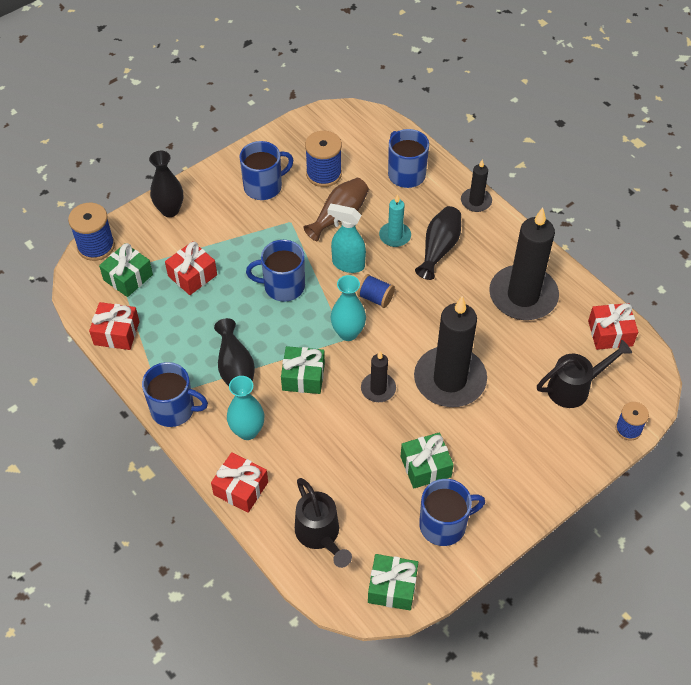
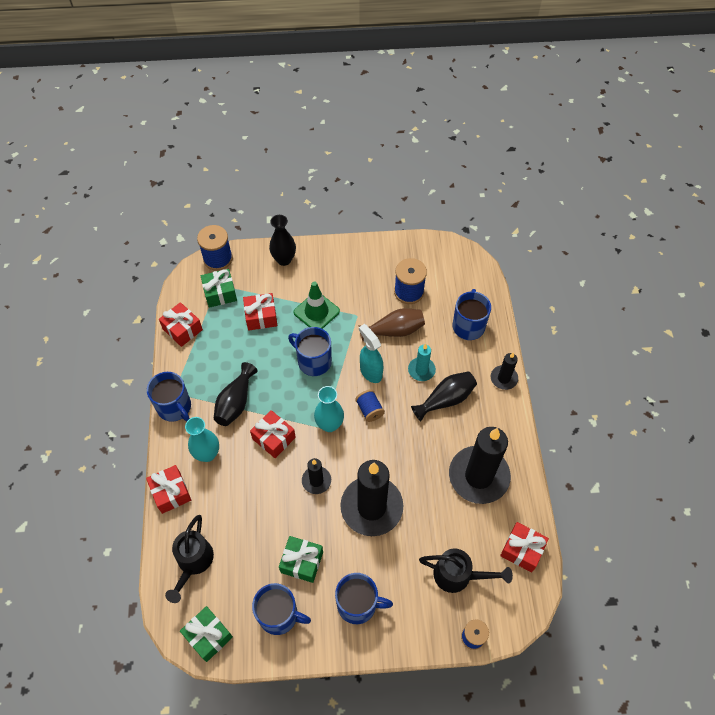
camera: 35 degrees right, 5 degrees up
blue mug [239,141,293,200] -> blue mug moved to [335,573,393,624]
green gift [281,346,325,394] -> red gift [250,410,296,458]
none -> green traffic cone [294,281,340,329]

